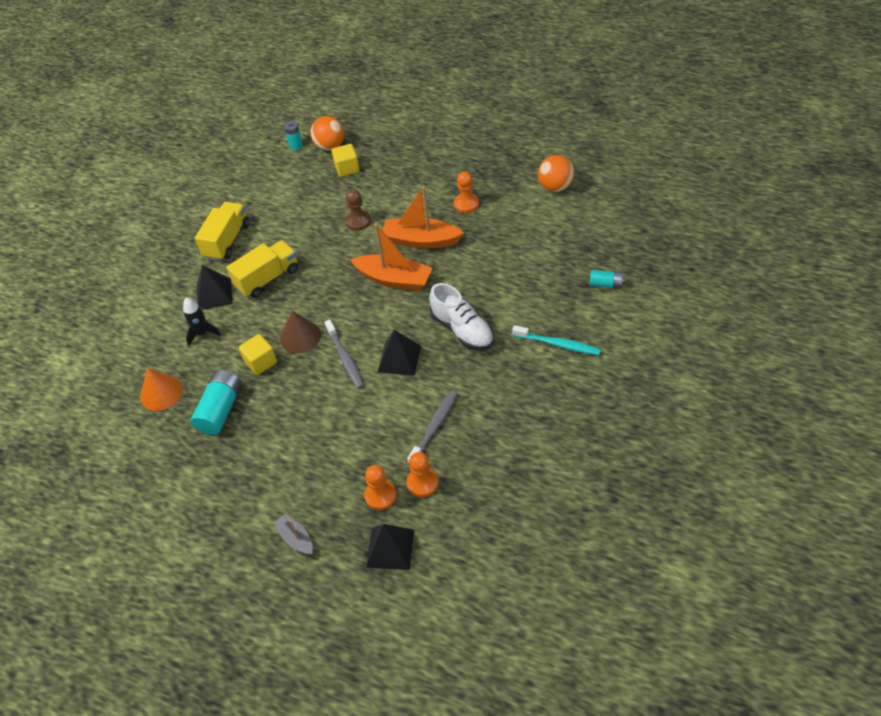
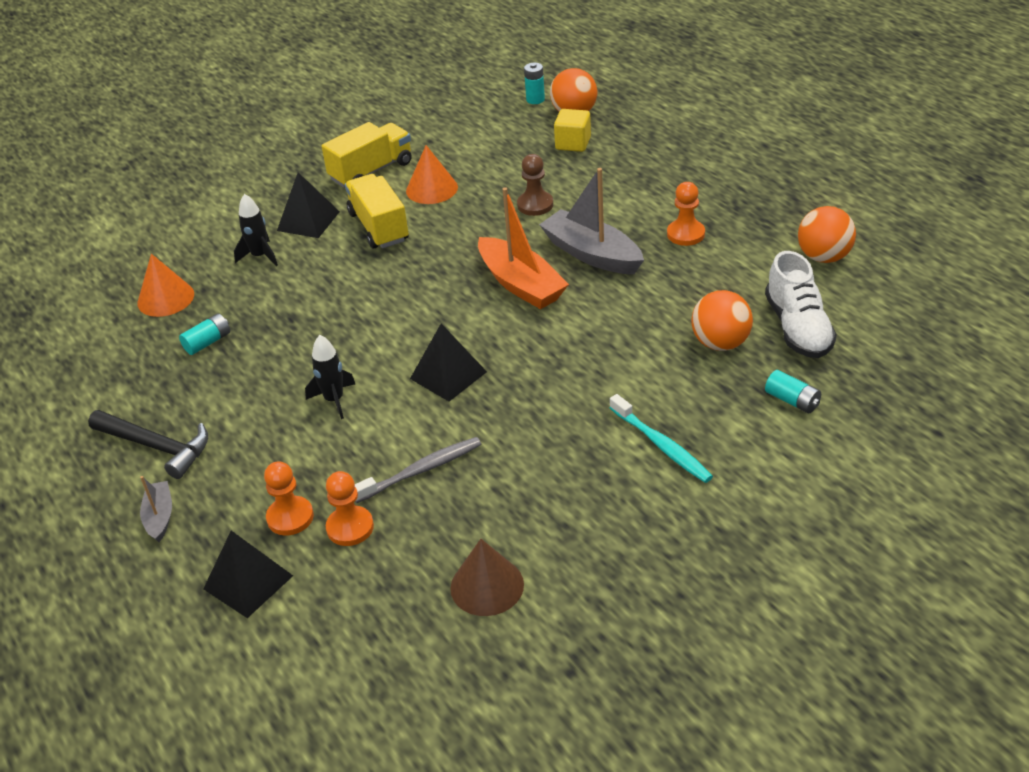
camera: 30 degrees right, 10 degrees down
turquoise battery [190,369,242,435] -> turquoise battery [179,313,230,355], size x0.56
yellow truck [226,240,298,298] -> yellow truck turned 105 degrees counterclockwise [345,174,409,248]
yellow cube [239,334,277,375] -> none
brown cone [280,311,321,353] -> brown cone moved to [450,539,524,616]
grey toothbrush [325,319,364,389] -> none
orange boat [382,186,464,248] -> grey boat [539,168,644,274]
white shoe [429,283,494,350] -> white shoe moved to [765,251,837,358]
none -> black hammer [88,410,208,479]
none -> black rocket [305,335,355,419]
none -> orange cone [406,145,458,204]
none -> orange ball [691,290,753,351]

